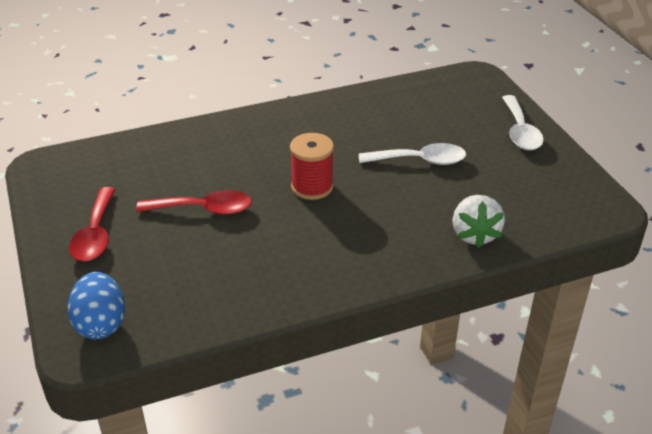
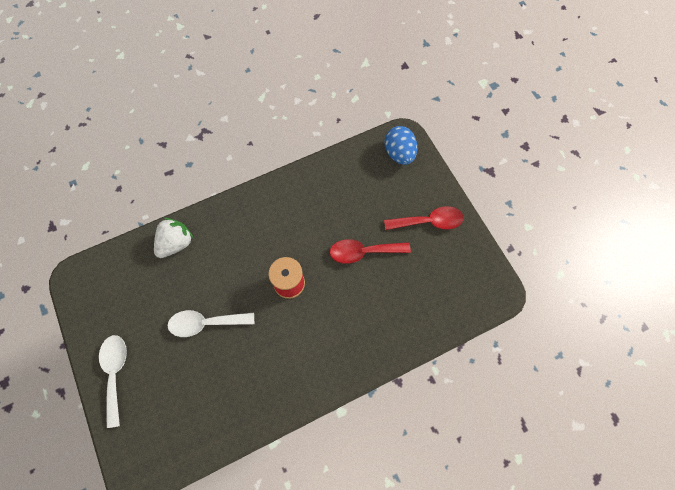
camera: 175 degrees right, 30 degrees up
red spoon [69,187,115,261] -> red spoon turned 90 degrees clockwise [384,206,464,230]
white strawberry [452,195,505,248] -> white strawberry turned 45 degrees clockwise [154,218,193,258]

